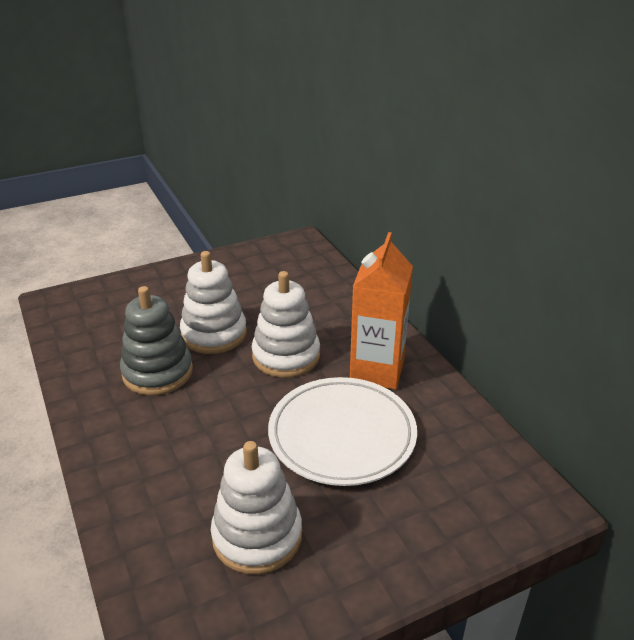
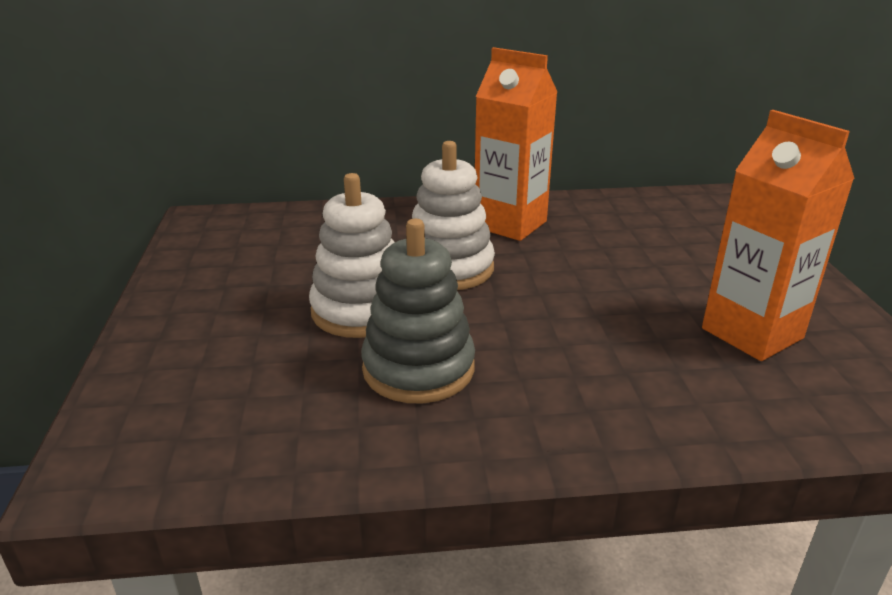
camera: 70 degrees left, 5 degrees down
white stacking toy [211,441,302,575] -> orange carton [702,110,855,361]
white plate [268,377,417,486] -> none

